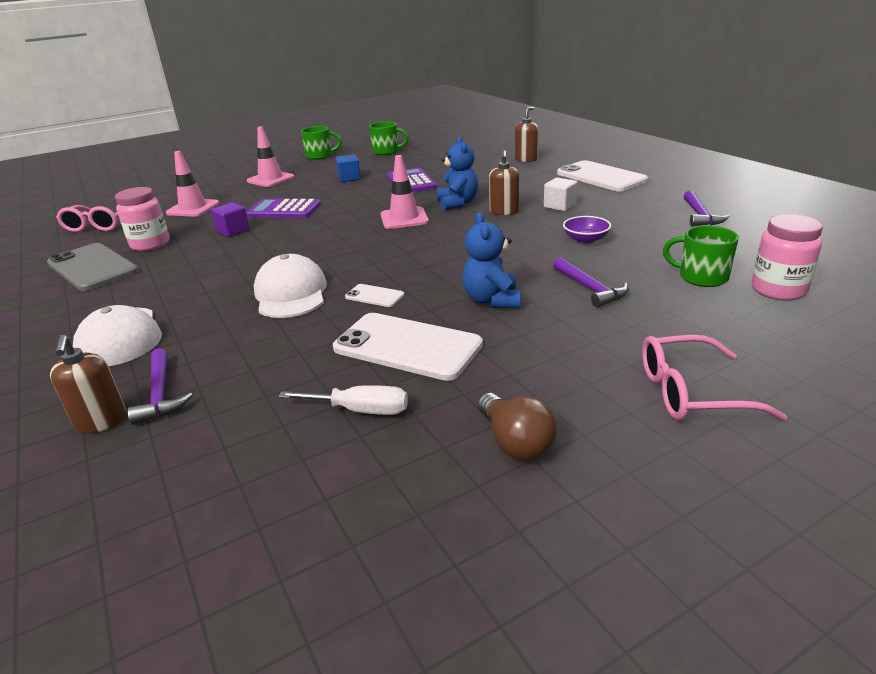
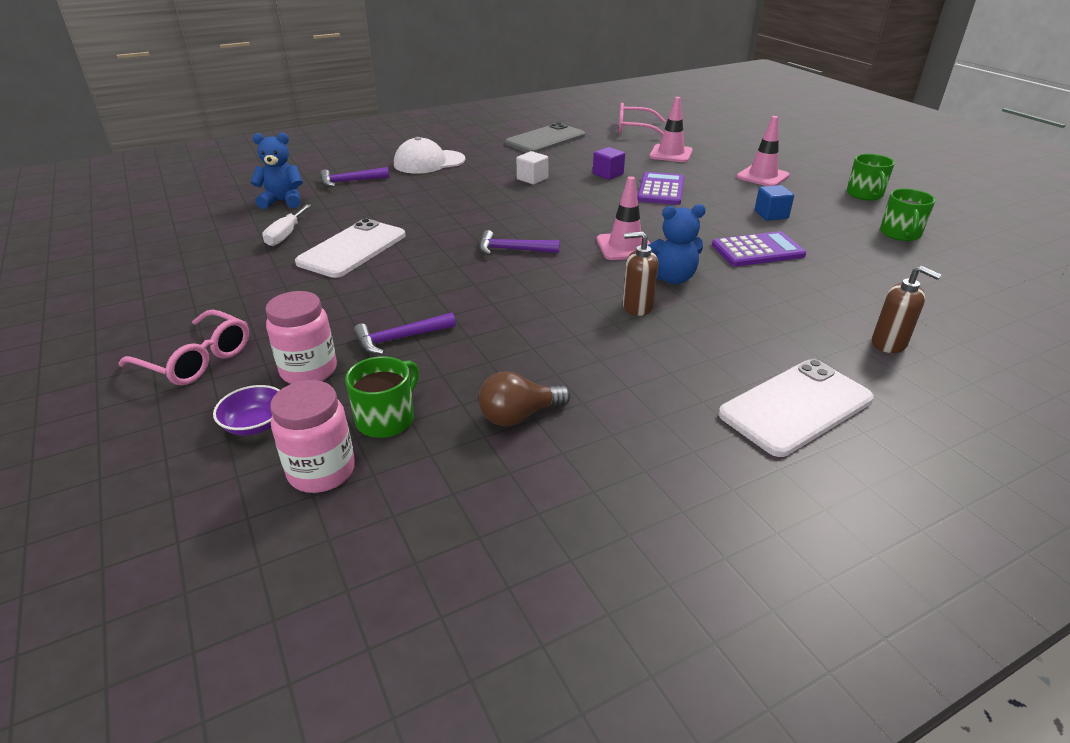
camera: 90 degrees right, 5 degrees up
brown soap dispenser [50,335,126,433] -> none
pink jar [115,187,170,251] -> pink jar moved to [266,291,337,384]
white cap [254,254,327,318] -> none
white phone [345,284,404,307] -> none
blue teddy bear [463,212,521,308] -> blue teddy bear moved to [250,132,303,209]
brown light bulb [478,393,557,461] -> brown light bulb moved to [479,371,571,426]
white cube [544,178,578,211] -> white cube moved to [516,151,548,184]
purple bowl [563,216,611,244] -> purple bowl moved to [213,385,280,435]
pink glasses [642,335,787,421] -> pink glasses turned 120 degrees clockwise [119,309,249,385]
purple hammer [684,191,730,226] -> purple hammer moved to [479,230,560,255]

